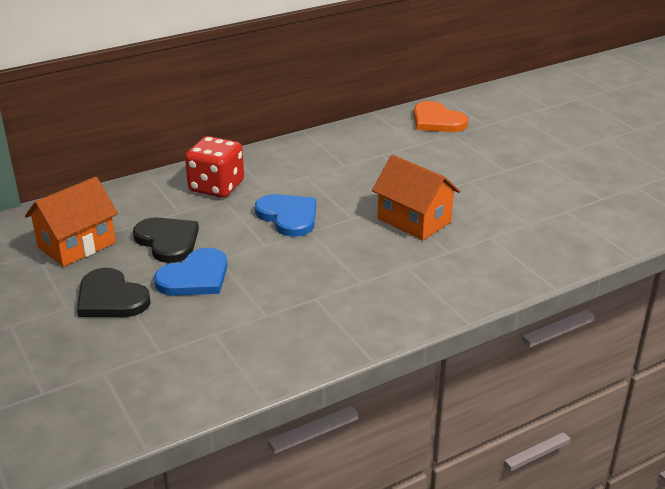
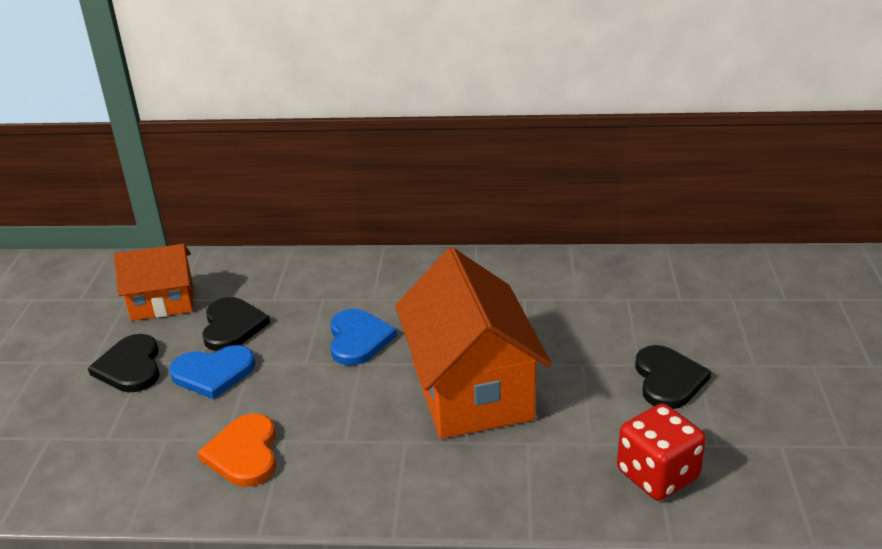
camera: 35 degrees right, 0 degrees up
red dice [185,136,244,198] -> red dice moved to [617,403,706,500]
orange house [372,155,460,240] -> orange house [395,248,552,439], size x1.74
orange heart [414,101,468,132] -> orange heart moved to [197,414,276,487]
none -> black heart [635,345,711,409]

